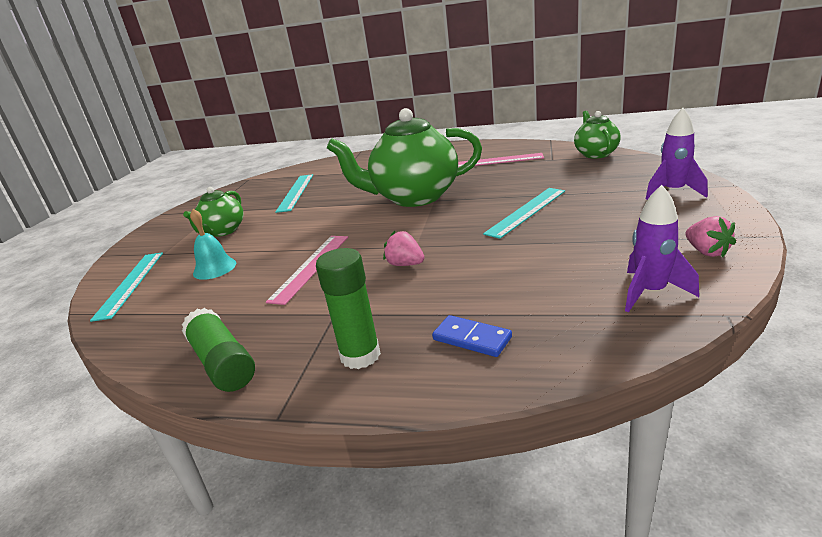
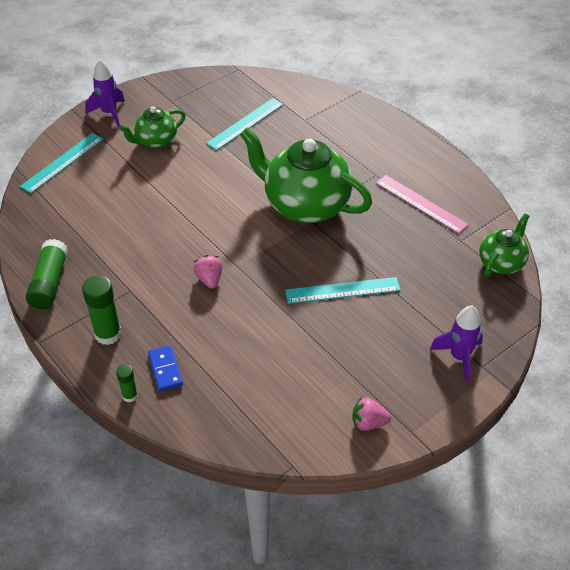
camera: 35 degrees right, 20 degrees up
turquoise bell [190,209,236,280] -> none
pink ruler [266,236,348,305] -> none
purple rocket [625,185,699,313] -> purple rocket moved to [85,60,125,127]
pink strawberry [686,216,736,257] -> pink strawberry turned 75 degrees clockwise [352,396,391,431]
none -> green glue stick [116,364,138,402]

